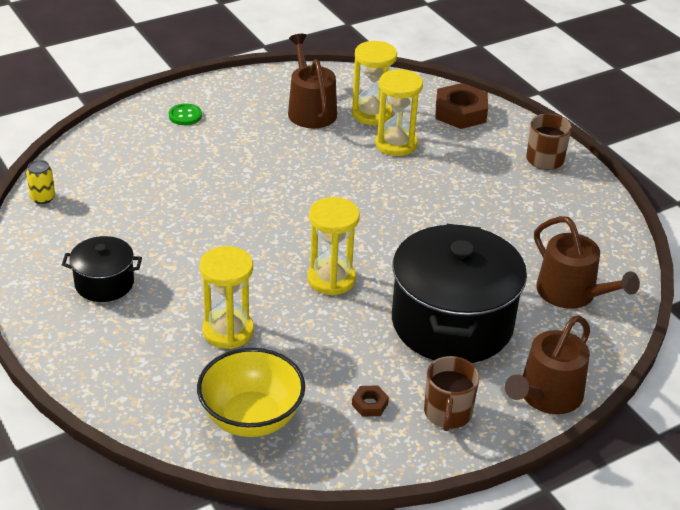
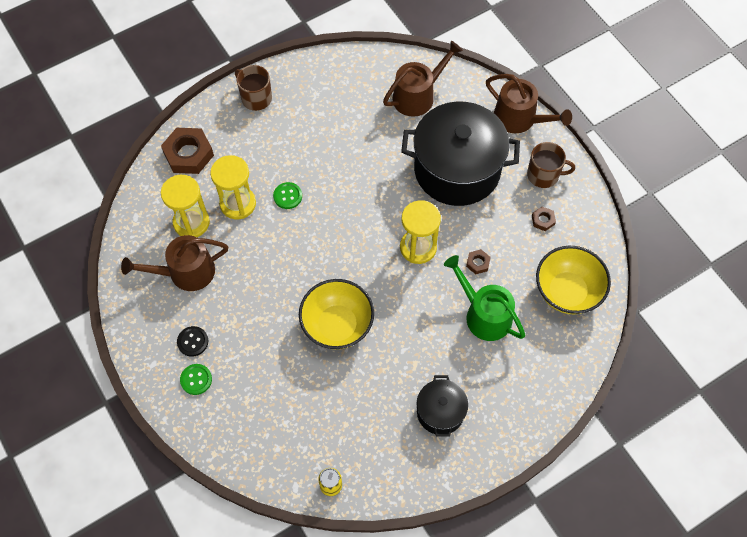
camera: 90 degrees left, 25 degrees up
yellow hourglass [199,246,254,349] -> green watering can [444,255,525,341]
none -> black button [177,326,208,357]
none -> green button [273,182,302,209]
none -> yellow bowl [299,279,374,349]
none -> brown nut [466,249,491,274]

